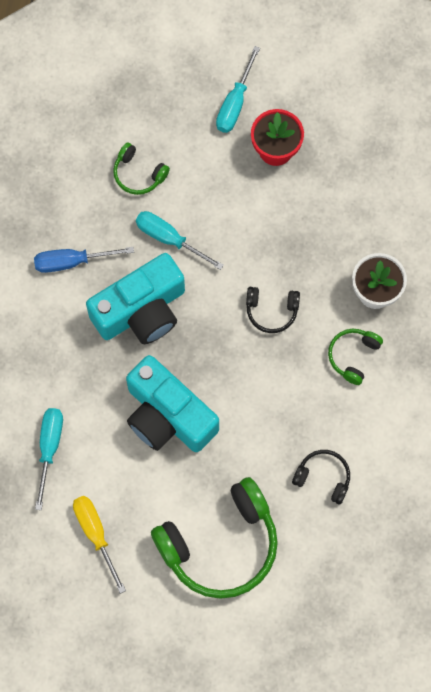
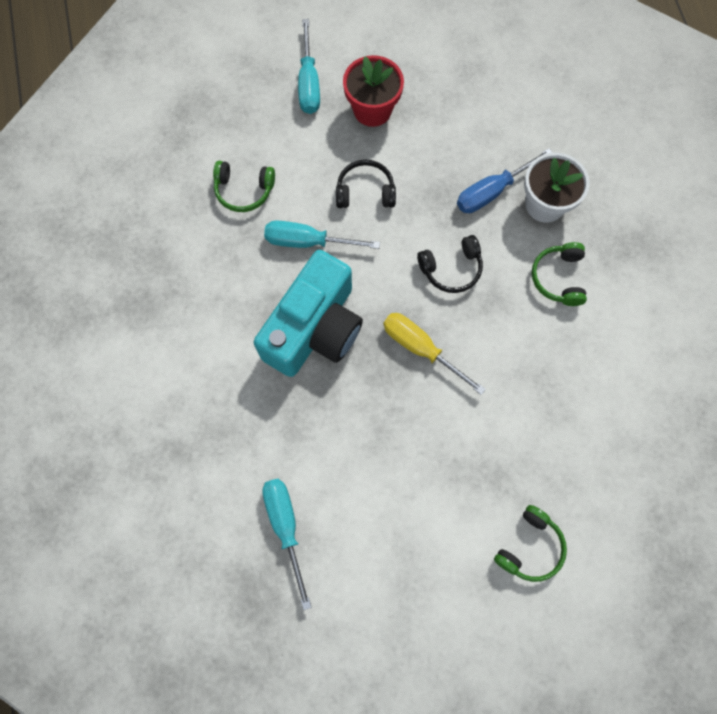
camera: 25 degrees left, 0 degrees up
blue screwdriver [34,247,134,273] -> blue screwdriver moved to [457,148,553,213]
yellow screwdriver [73,496,126,594] -> yellow screwdriver moved to [383,313,486,395]
turquoise camera [126,355,219,452] -> none
green headphones [151,477,278,599] -> green headphones [494,505,567,582], size x0.47
black headphones [292,450,350,504] -> black headphones moved to [336,160,396,208]

